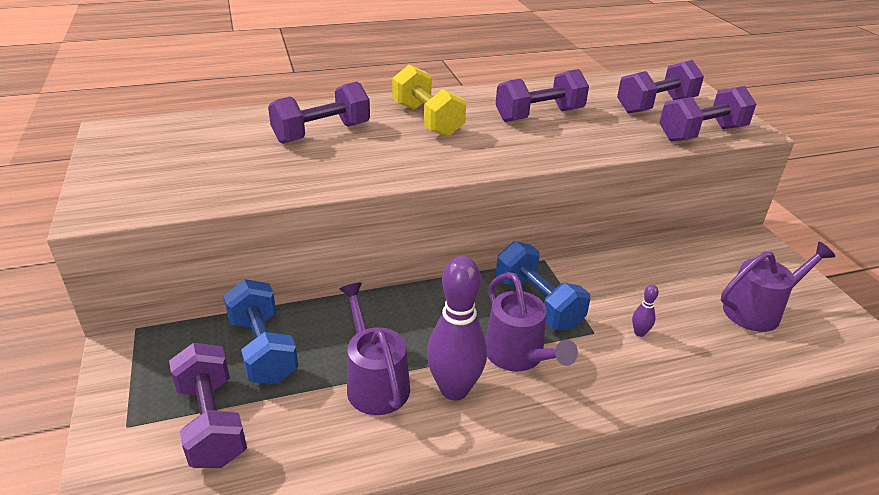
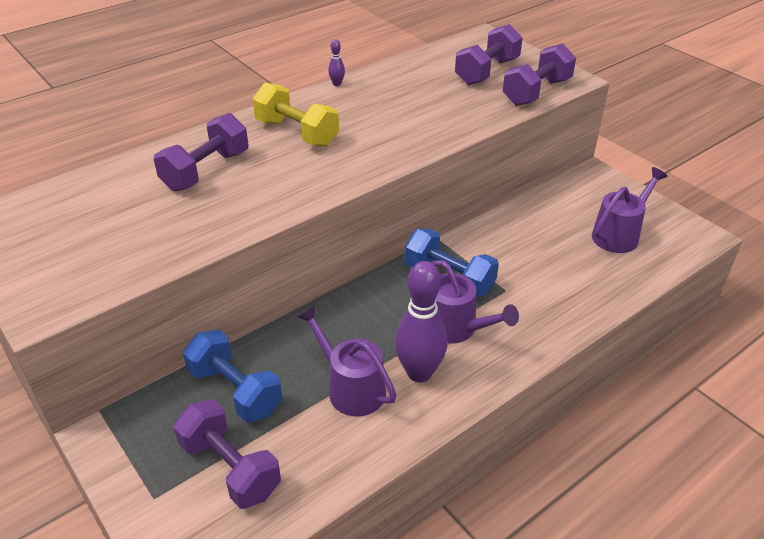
camera: 20 degrees left, 5 degrees up
purple dumbbell [496,69,589,122] -> none
purple bowling pin [632,285,658,337] -> purple bowling pin moved to [328,39,345,86]

